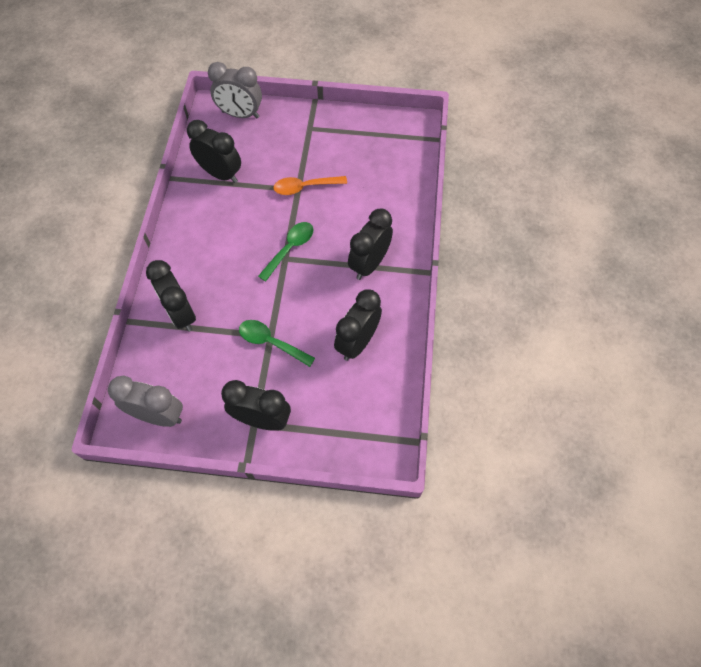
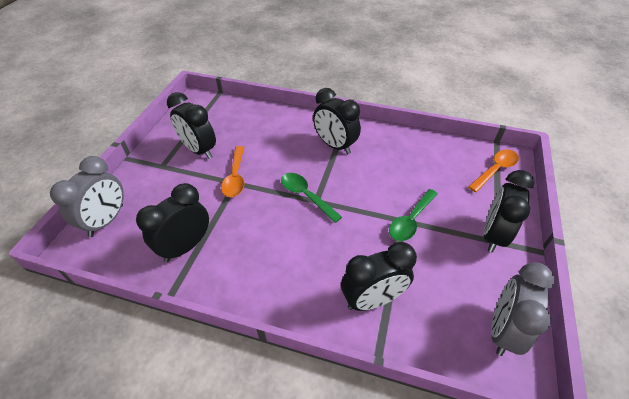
camera: 80 degrees left, 15 degrees down
black clock [334,289,382,361] -> black clock moved to [167,92,216,159]
none -> orange spoon [468,150,519,192]

